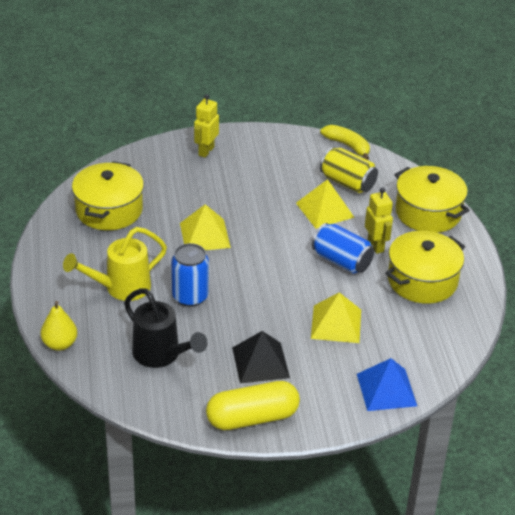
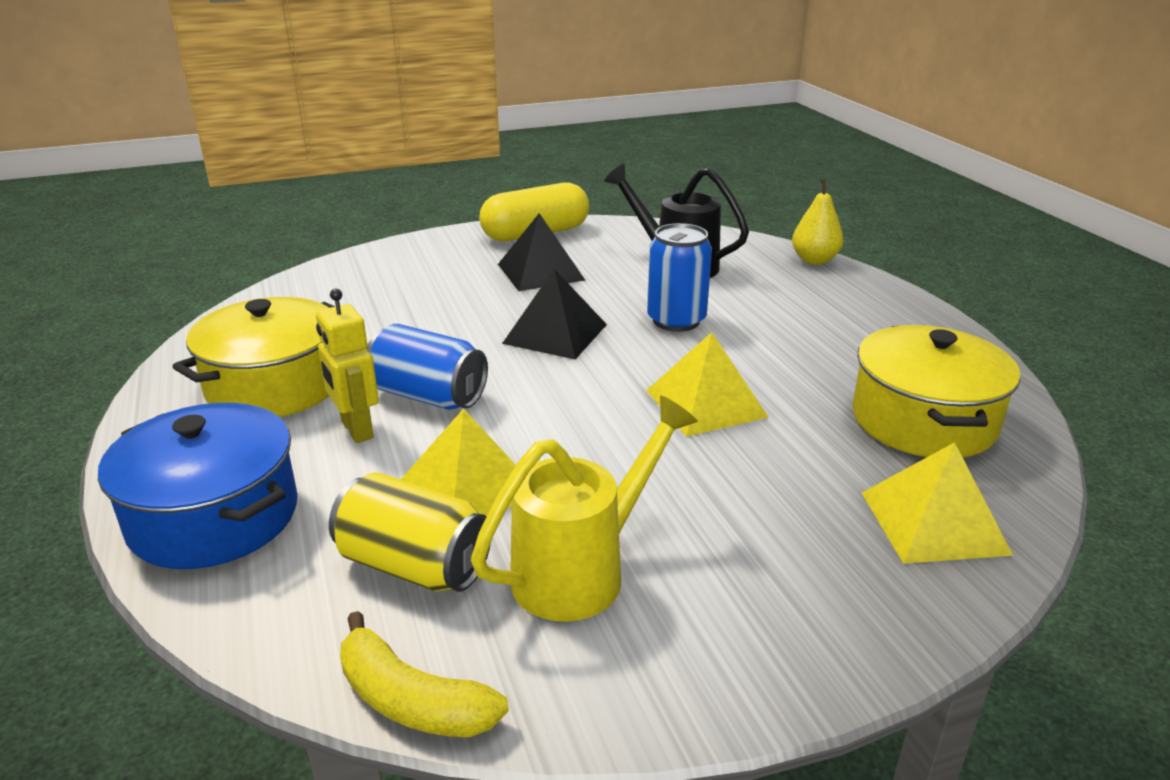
camera: 170 degrees right, 10 degrees down
yellow watering can [63,227,167,301] -> yellow watering can moved to [471,395,698,622]
yellow robot [194,94,219,158] -> none
yellow pyramid [311,292,361,343] -> yellow pyramid moved to [862,442,1013,564]
blue pyramid [357,358,417,411] -> none
yellow pot [394,166,469,233] -> blue pot [98,403,298,569]
none -> black pyramid [502,269,607,359]

